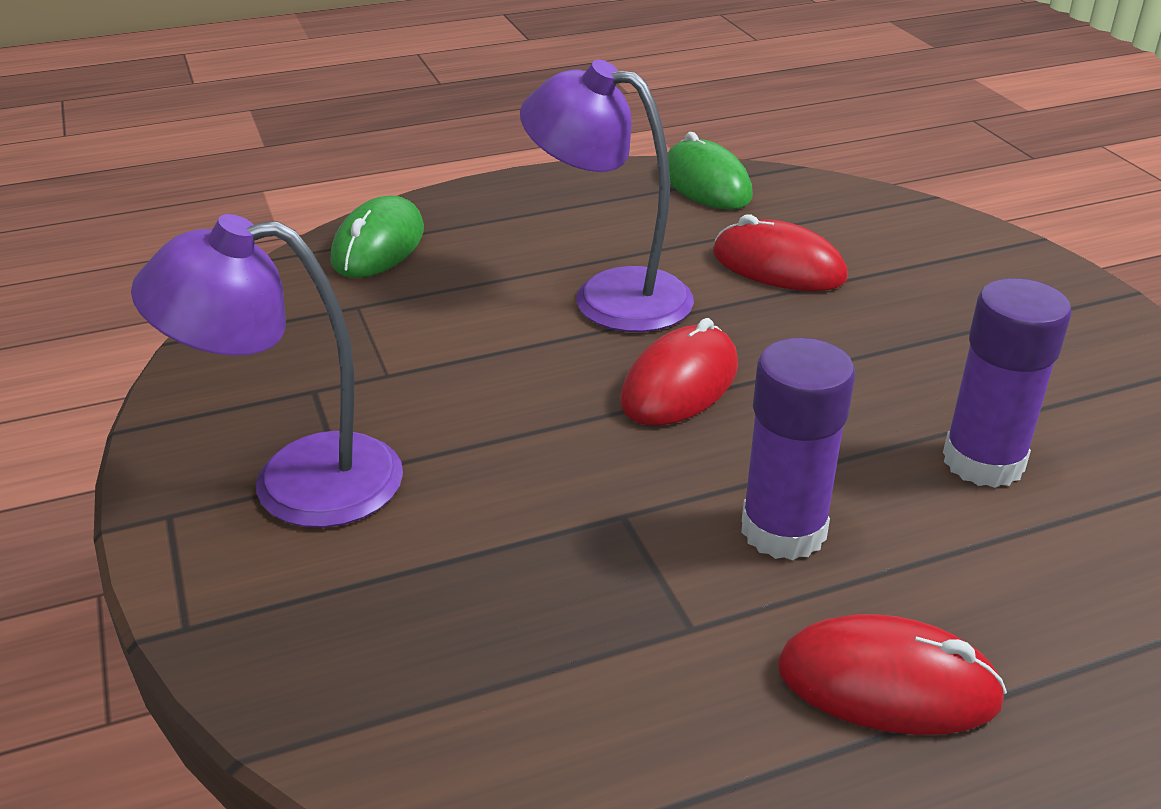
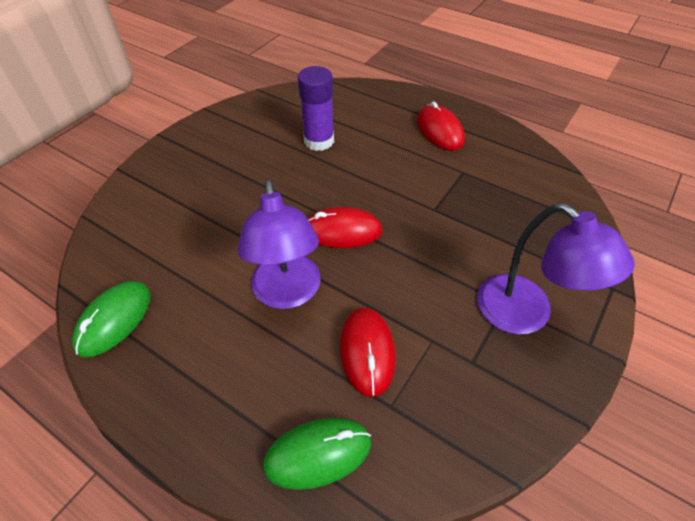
camera: 125 degrees left, 15 degrees up
red mouse [713,215,848,291] -> red mouse moved to [340,307,396,397]
purple glue stick [741,338,855,560] -> none

